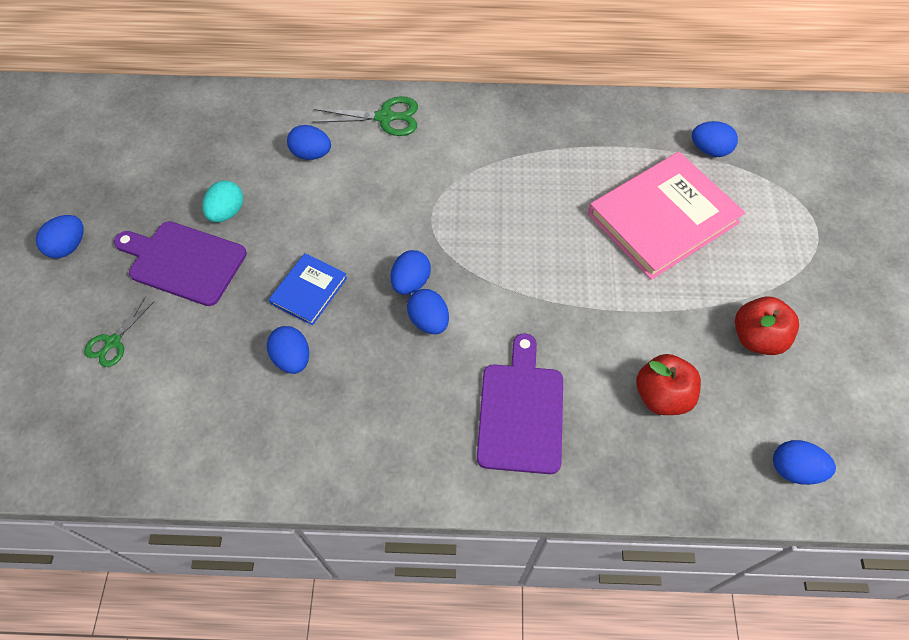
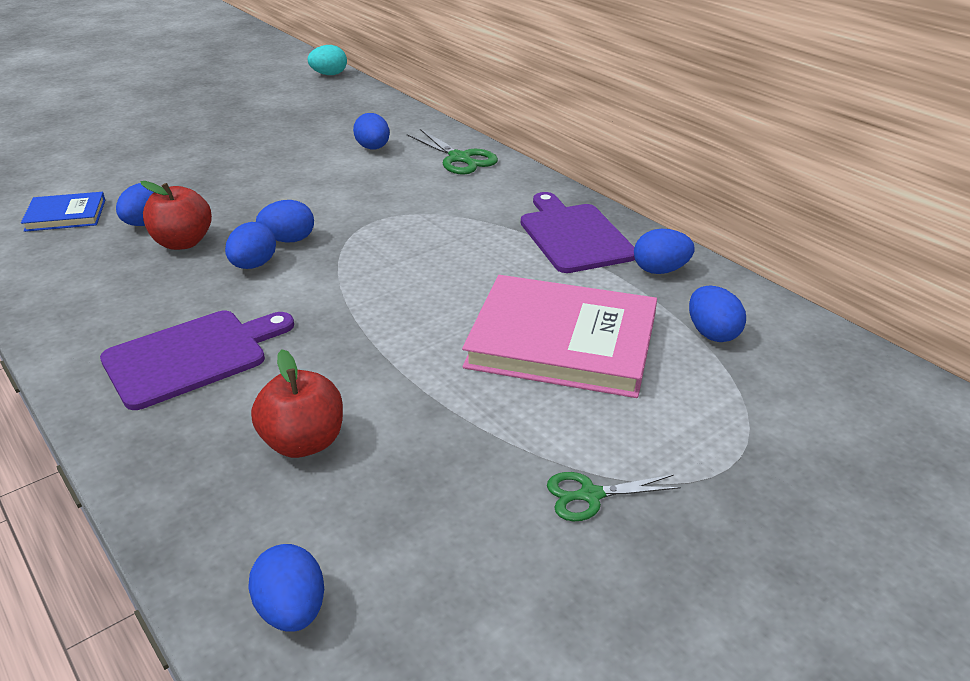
camera: 50 degrees right, 25 degrees down
blue egg [36,215,84,258] -> blue egg moved to [634,229,695,274]
green scissors [84,297,155,367] -> green scissors moved to [547,472,681,521]
purple cutting board [114,221,247,306] -> purple cutting board moved to [521,192,635,273]
turquoise egg [202,181,243,222] -> turquoise egg moved to [308,45,347,75]
blue book [269,253,347,326] -> blue book moved to [21,192,105,232]
red apple [735,297,799,355] -> red apple moved to [141,181,212,250]

